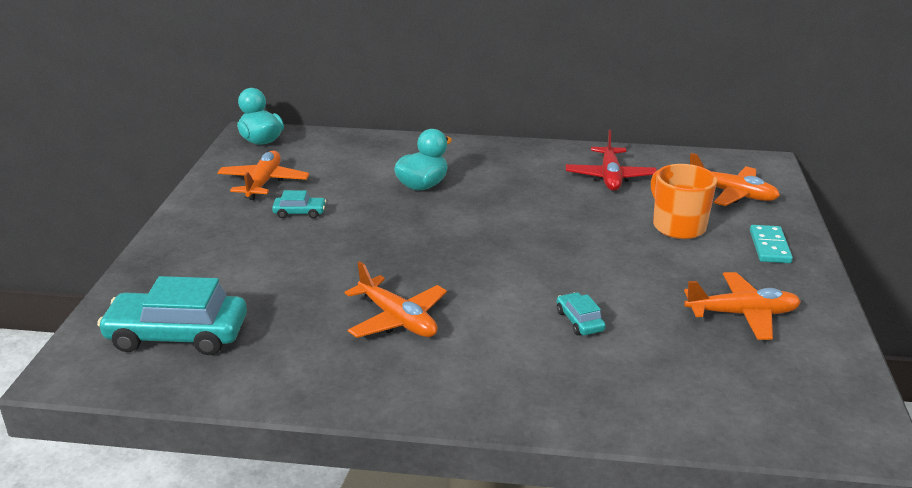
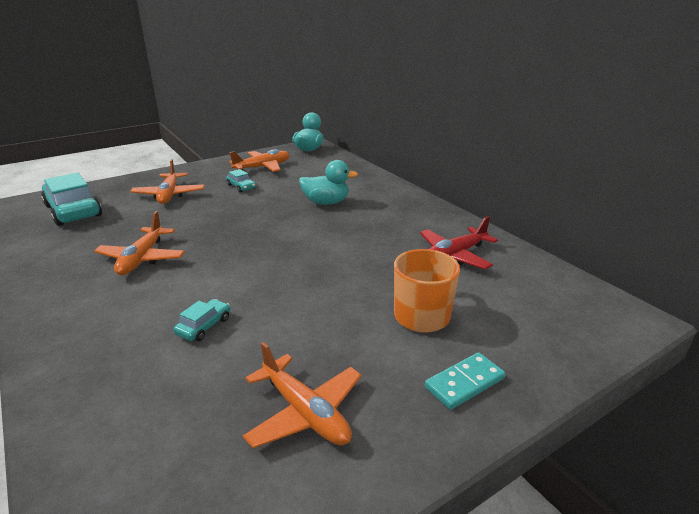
camera: 50 degrees right, 0 degrees up
orange plane [690,153,780,206] -> orange plane moved to [130,159,205,204]

